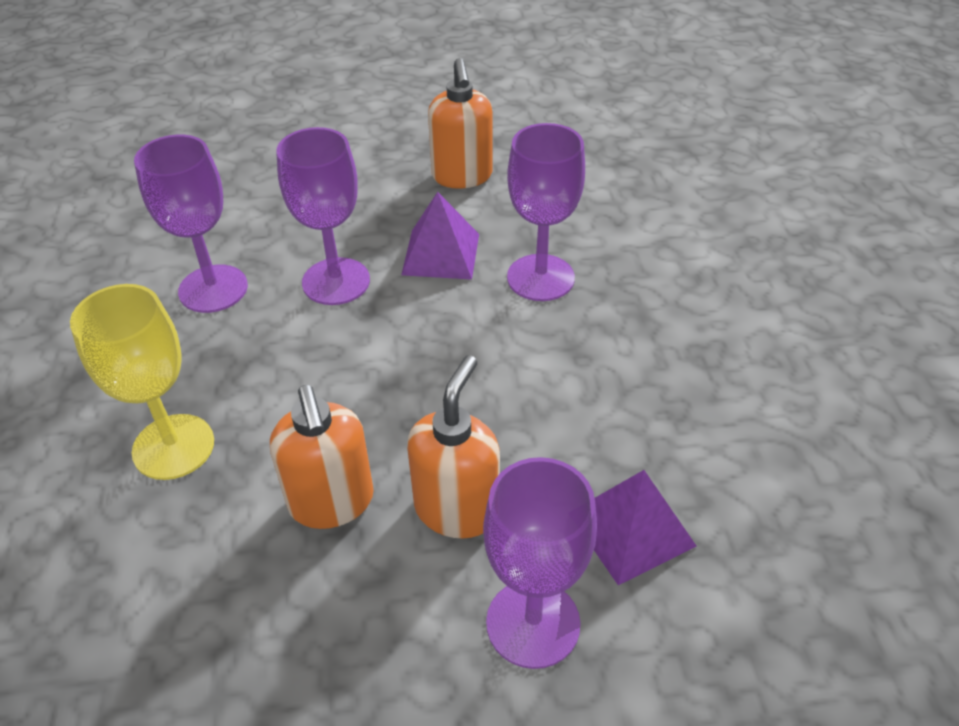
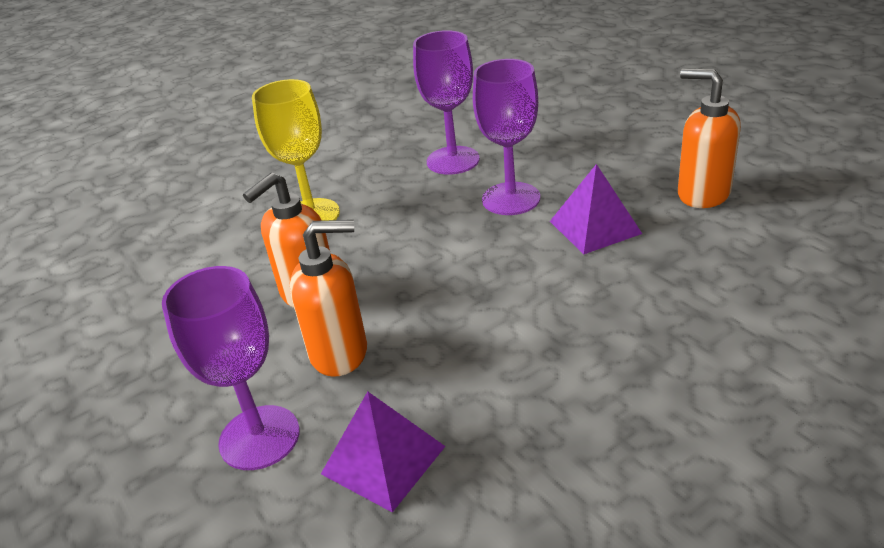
camera: 65 degrees right, 10 degrees down
orange soap dispenser [428,58,493,189] -> orange soap dispenser turned 75 degrees clockwise [678,69,741,208]
purple goblet [507,123,585,301] -> none

